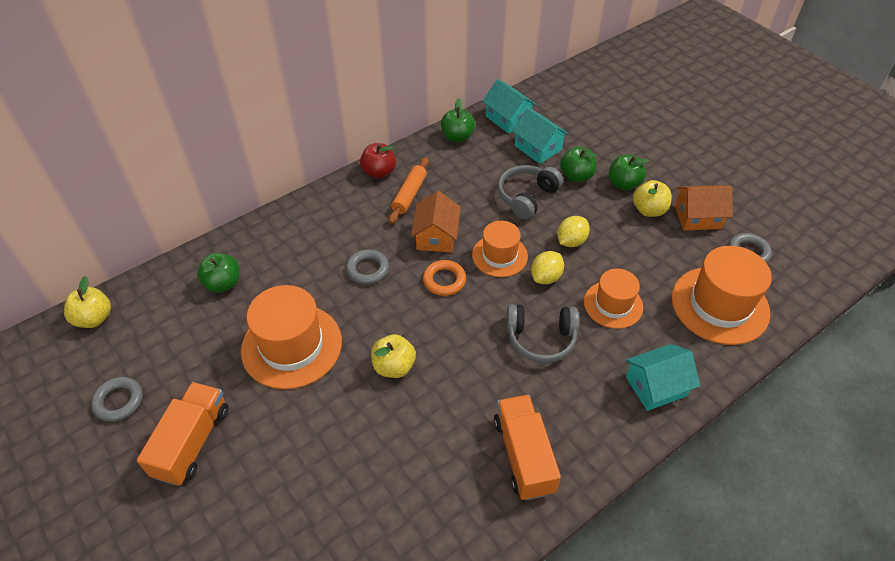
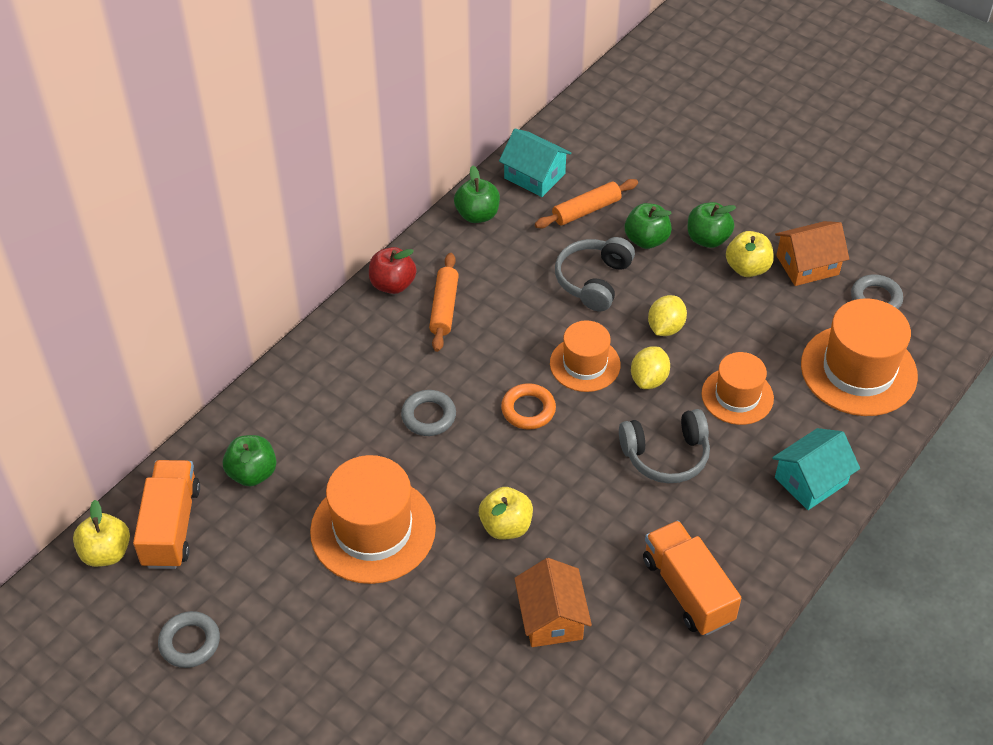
camera: 15 degrees left, 0 degrees up
orange truck [137,382,229,486] -> orange truck moved to [133,460,200,569]
orange house [411,191,461,253] -> orange house moved to [514,558,592,647]
turquoise house [512,108,569,164] -> orange rolling pin [535,179,638,228]

